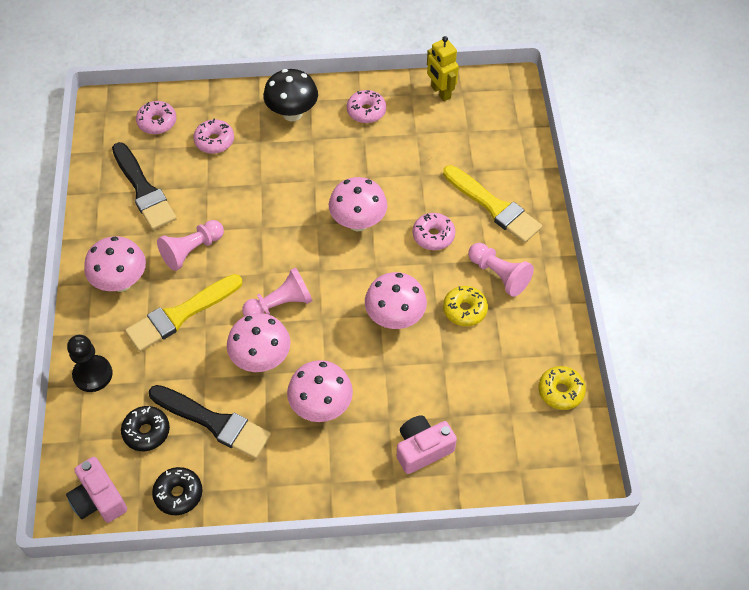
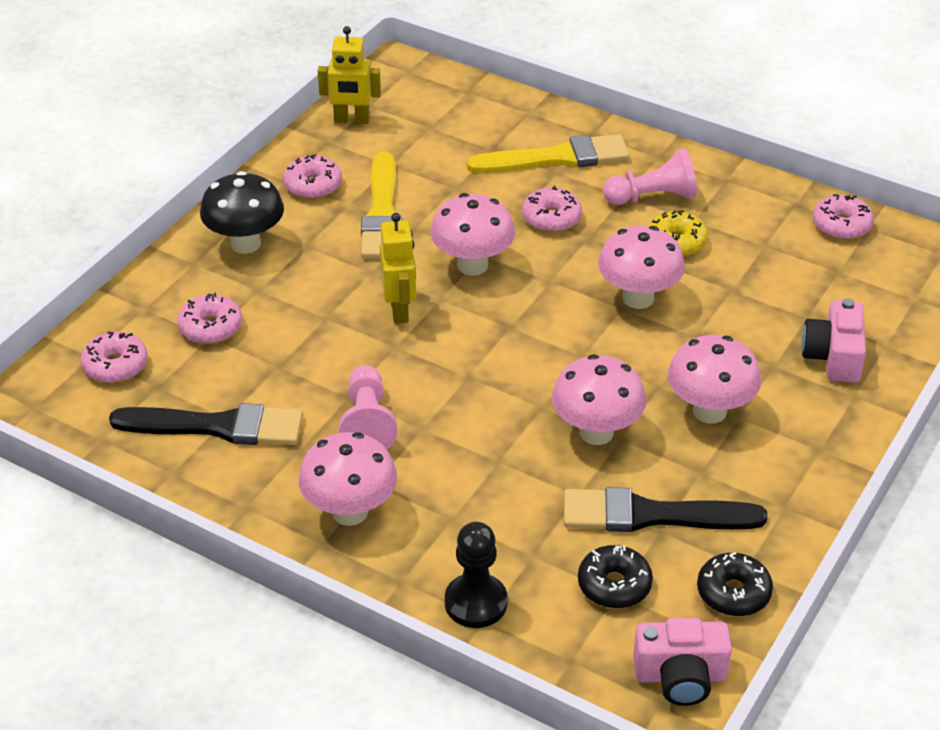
camera: 55 degrees left, 15 degrees down
yellow brush [125,274,243,352] -> yellow brush moved to [361,151,403,259]
black brush [149,385,271,459] -> black brush turned 150 degrees counterclockwise [564,487,768,532]
pink pawn [242,268,313,316] -> none
yellow donut [538,366,586,410] -> pink donut [812,194,874,240]
none -> yellow robot [380,213,416,324]

